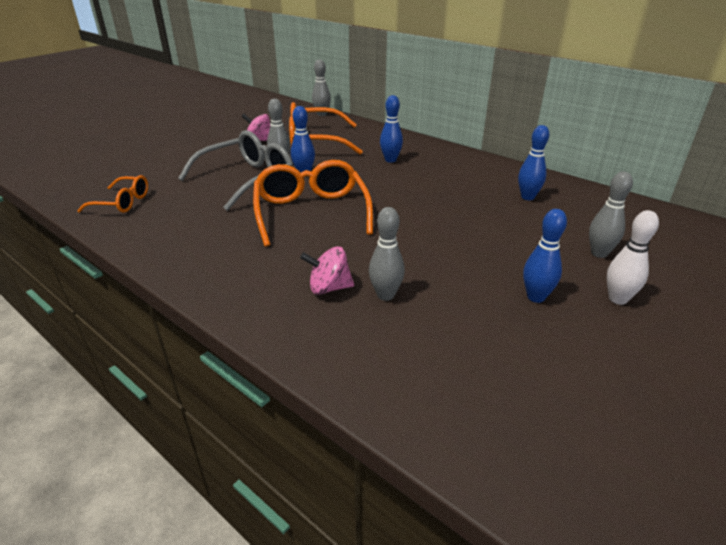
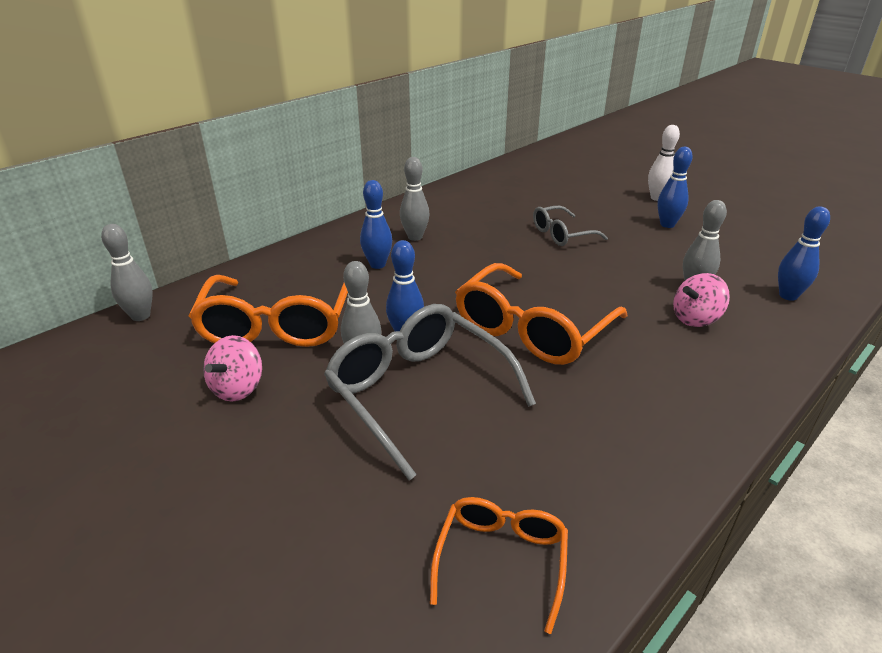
camera: 85 degrees left, 0 degrees up
orange glasses [253,160,373,247] -> orange glasses turned 45 degrees counterclockwise [455,263,627,365]
pink spinning top [300,246,354,295] -> pink spinning top turned 60 degrees clockwise [673,273,730,327]
blue bowling pin [518,125,549,200] -> blue bowling pin moved to [778,206,830,301]
grey bowling pin [589,172,633,258] -> grey bowling pin moved to [400,157,430,241]
none -> grey glasses [533,206,608,246]

